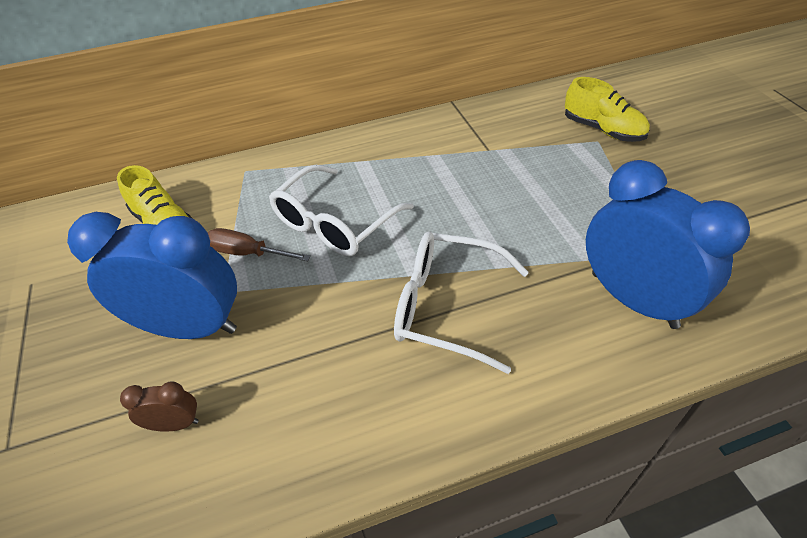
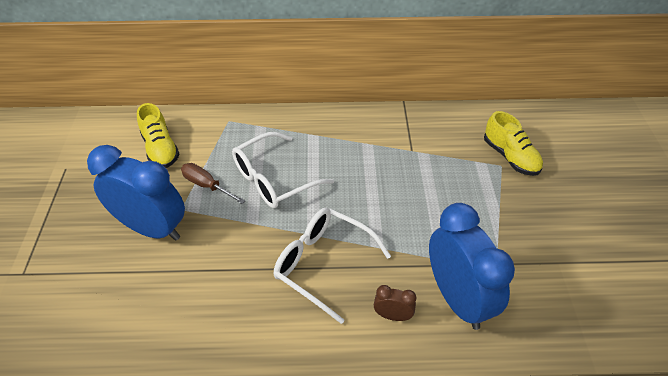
camera: 15 degrees right, 0 degrees up
brown clock [120,382,199,432] -> brown clock moved to [374,285,416,321]

